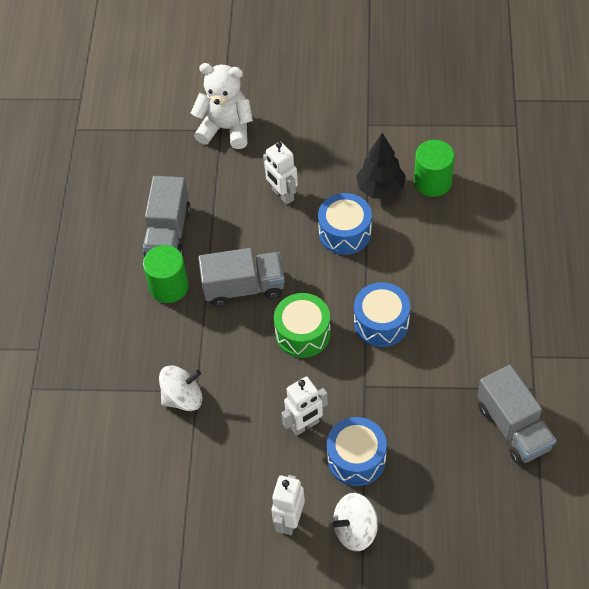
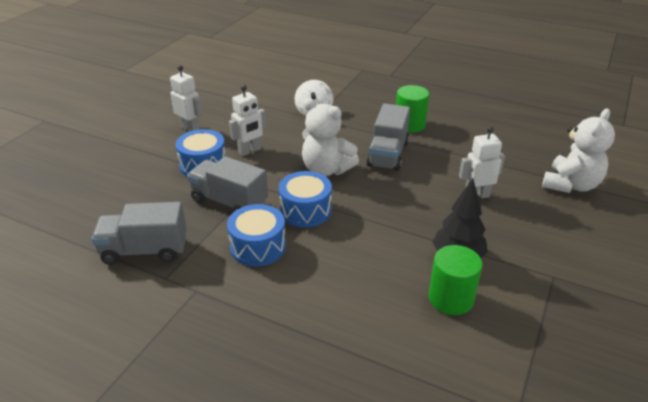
camera: 110 degrees right, 20 degrees down
grey truck [143,176,191,257] -> grey truck moved to [187,156,268,213]
green drum [274,293,331,358] -> white teddy bear [302,98,359,176]
white robot [281,376,328,436] -> white robot turned 120 degrees counterclockwise [229,85,266,156]
blue drum [318,193,372,255] -> blue drum moved to [227,204,286,267]
white spinning top [332,493,378,551] -> none

